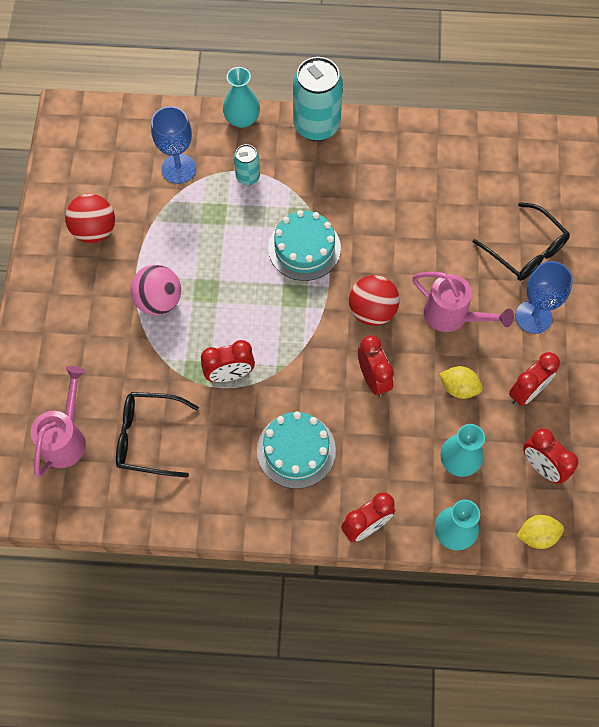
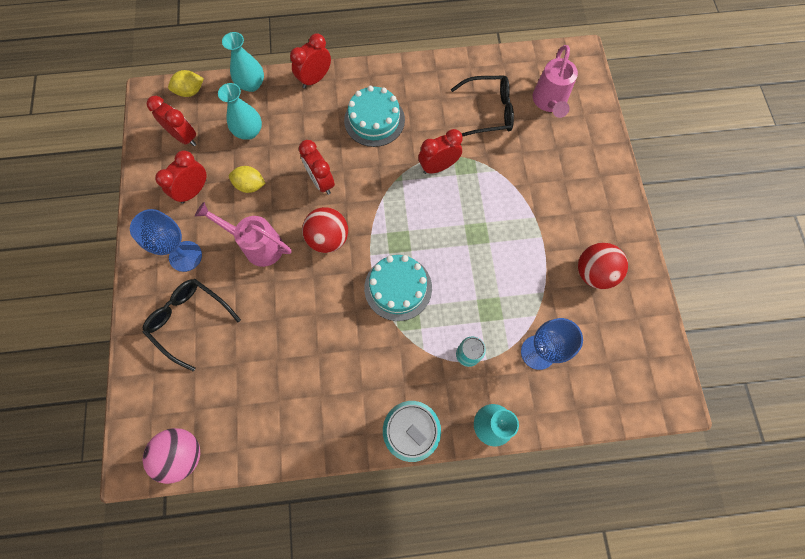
camera: 170 degrees right, 5 degrees up
pink ball [131,265,181,315] -> pink ball moved to [143,428,200,484]

